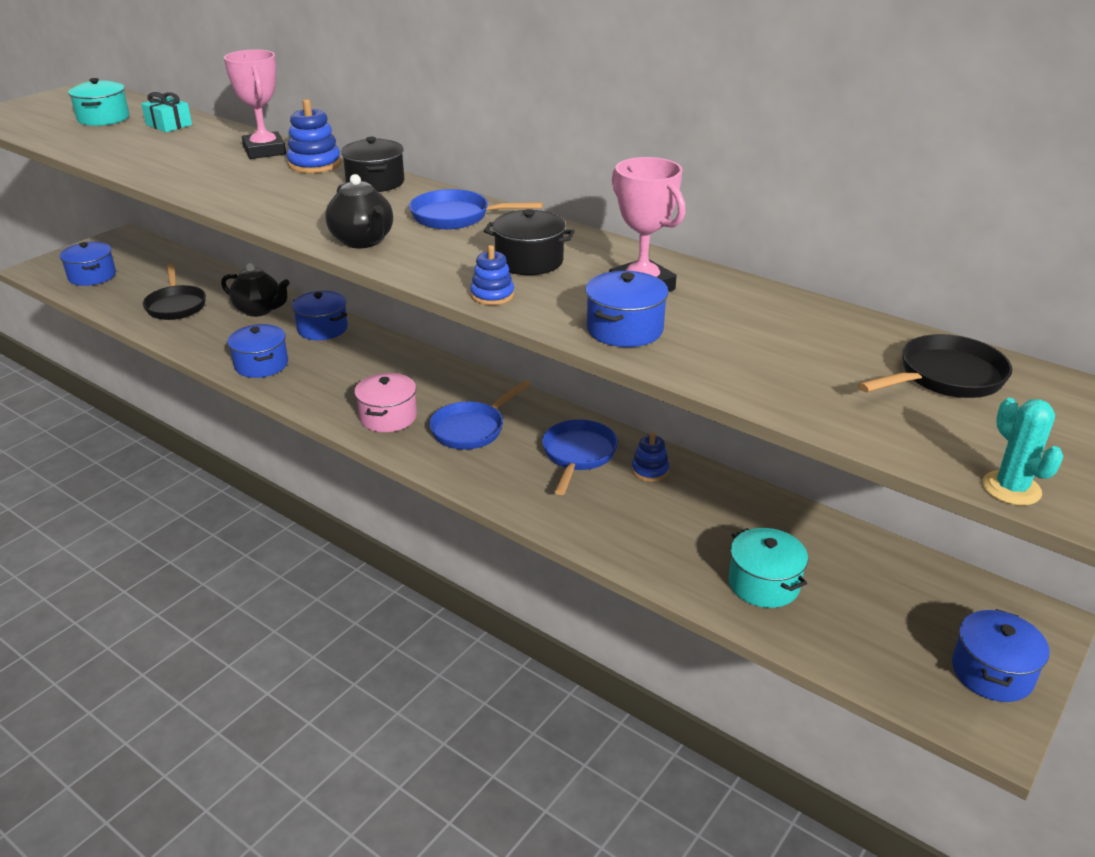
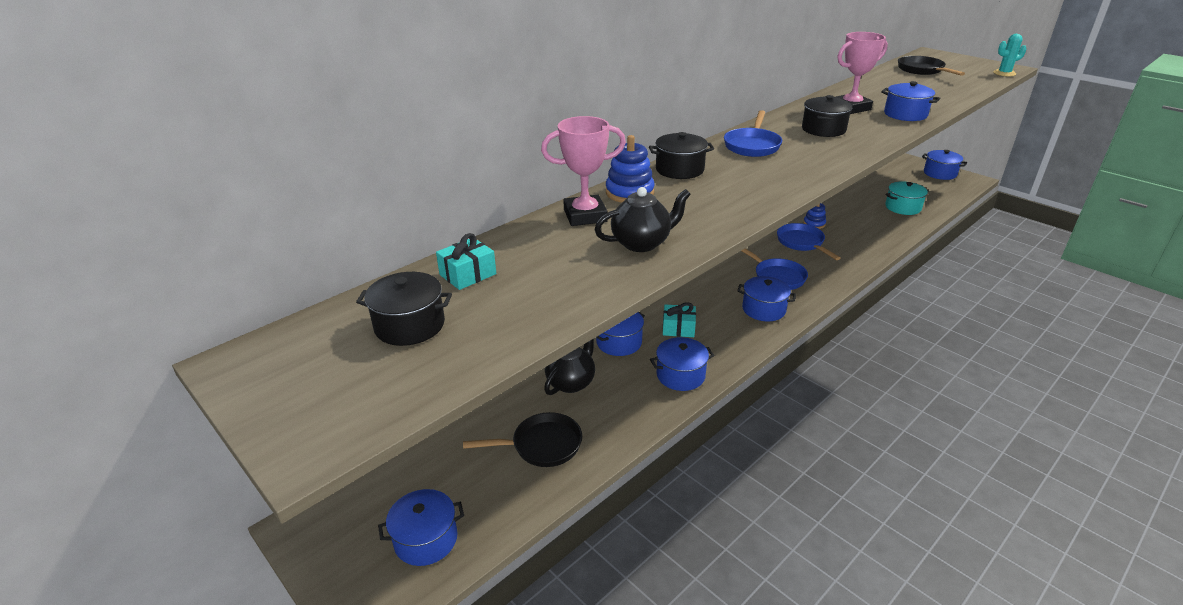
camera: 80 degrees left, 0 degrees up
turquoise pot [68,78,129,126] -> black pot [356,272,452,346]
black teapot [325,174,393,248] -> black teapot moved to [594,187,691,252]
pink pot [354,373,417,432] -> blue pot [737,276,796,321]
blue stacking toy [470,245,514,305] -> none
blue pan [542,420,618,495] -> blue pan turned 45 degrees clockwise [777,223,841,260]
none -> turquoise gift [663,302,696,337]

